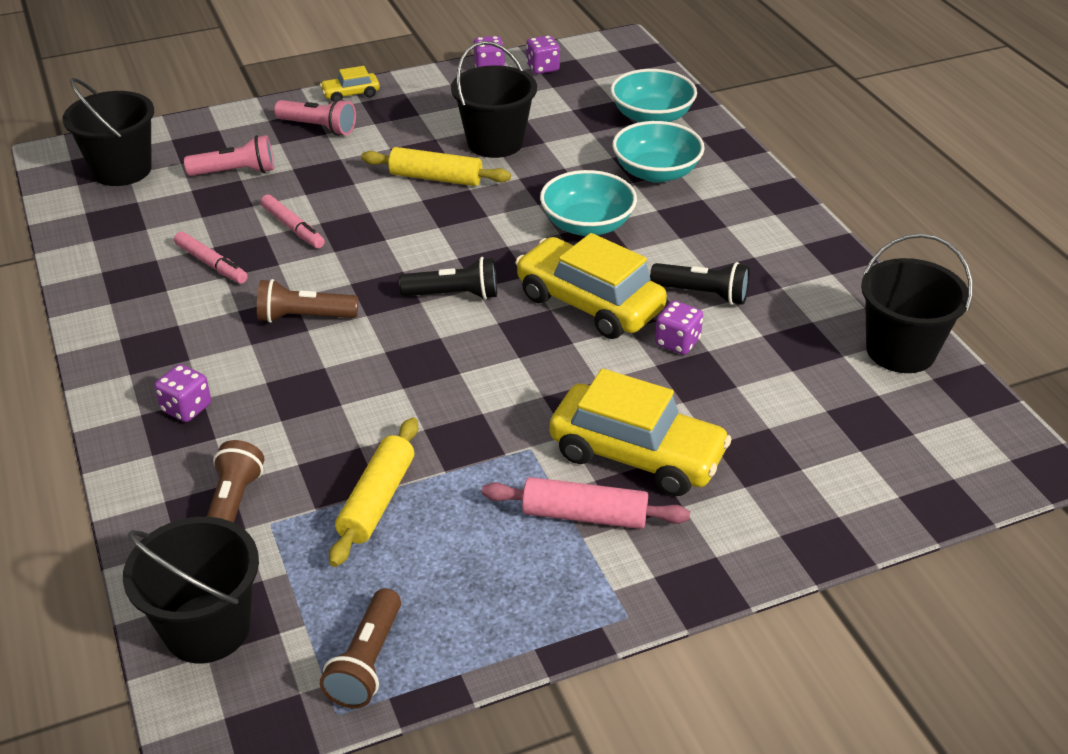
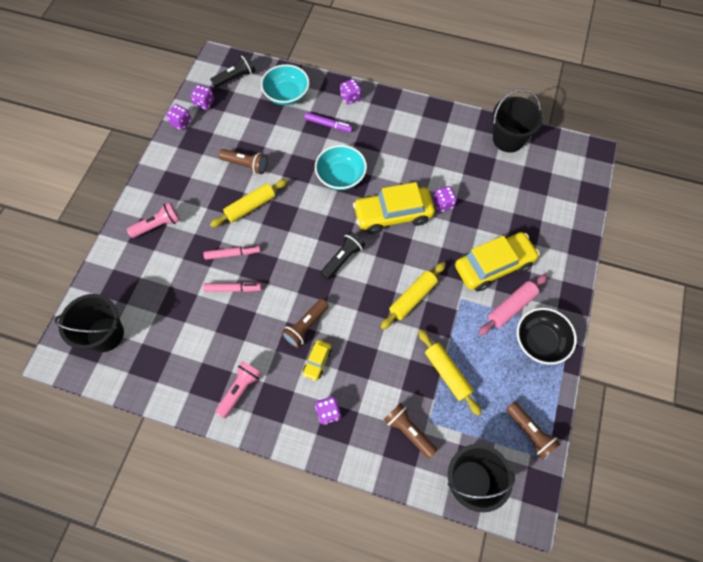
camera: 50 degrees left, 25 degrees up
pink marker [174,232,248,284] -> pink marker moved to [203,245,260,260]
pink flashlight [184,135,274,176] -> pink flashlight moved to [215,361,262,419]
yellow car [320,66,380,102] -> yellow car moved to [303,340,332,381]
black bucket [451,41,537,158] -> brown flashlight [219,149,268,174]
turquoise bowl [612,121,705,183] -> purple marker [304,112,353,133]
black flashlight [650,262,750,305] -> black flashlight moved to [210,54,256,88]
none -> purple dice [340,79,361,105]
none -> yellow rolling pin [380,262,446,330]
none -> black bowl [517,308,577,365]

